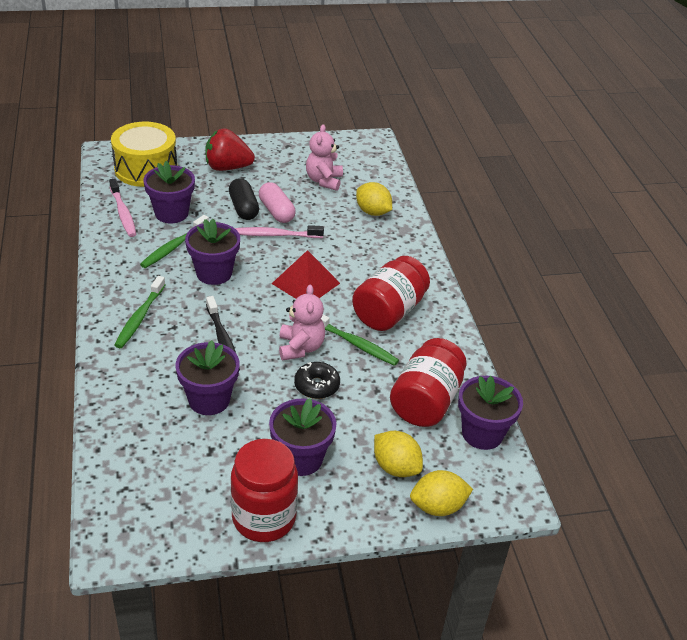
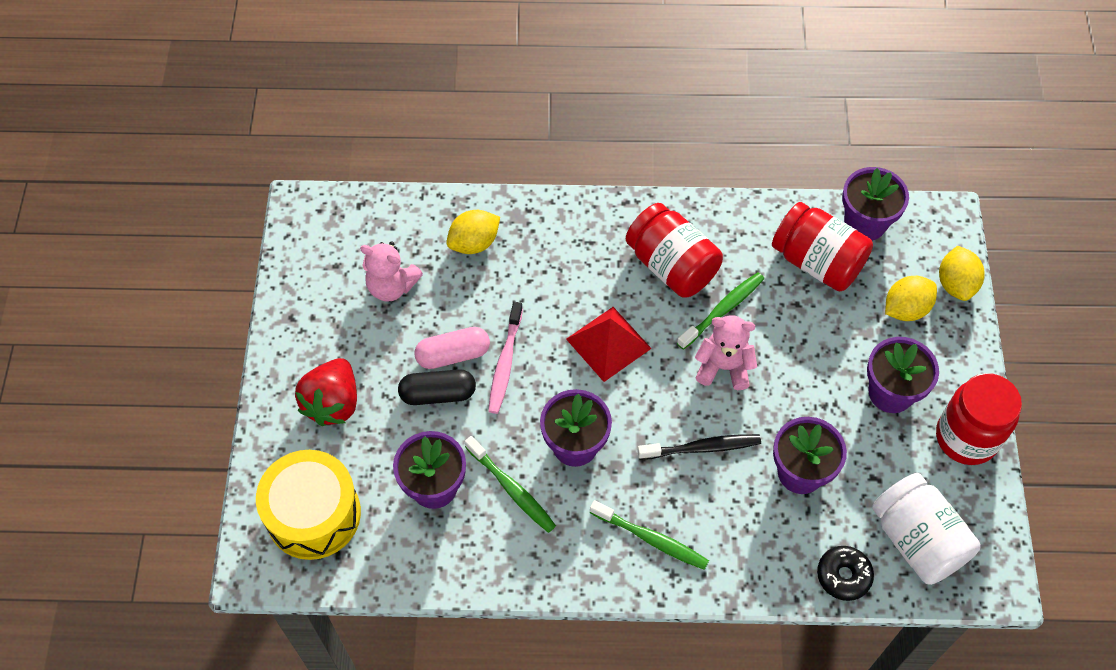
camera: 75 degrees left, 20 degrees up
pink toothbrush [109,178,136,237] -> none
black donut [294,362,340,399] -> black donut moved to [817,546,874,601]
none -> white jar [872,473,981,585]

